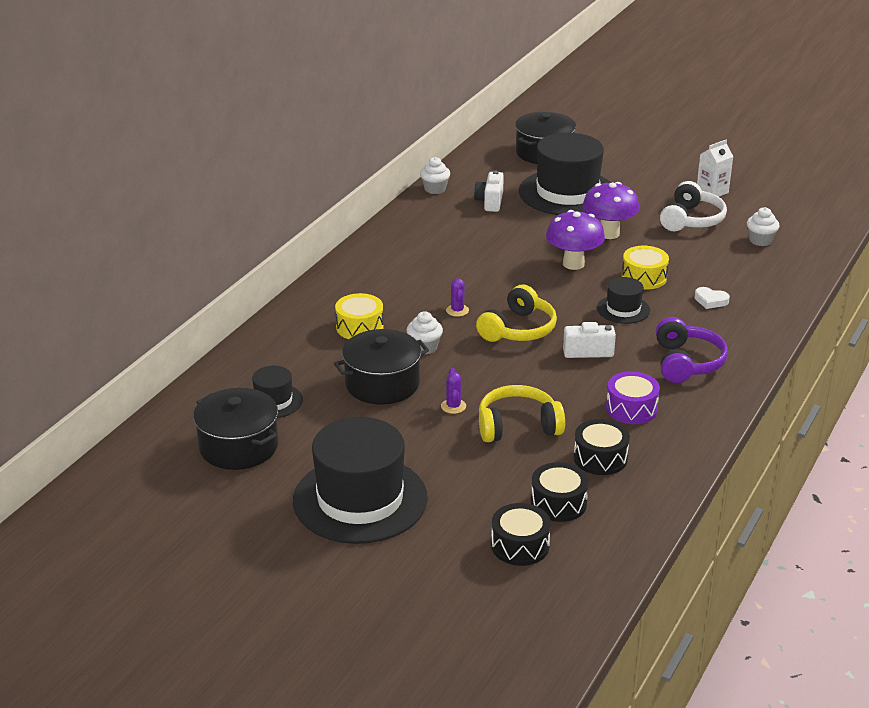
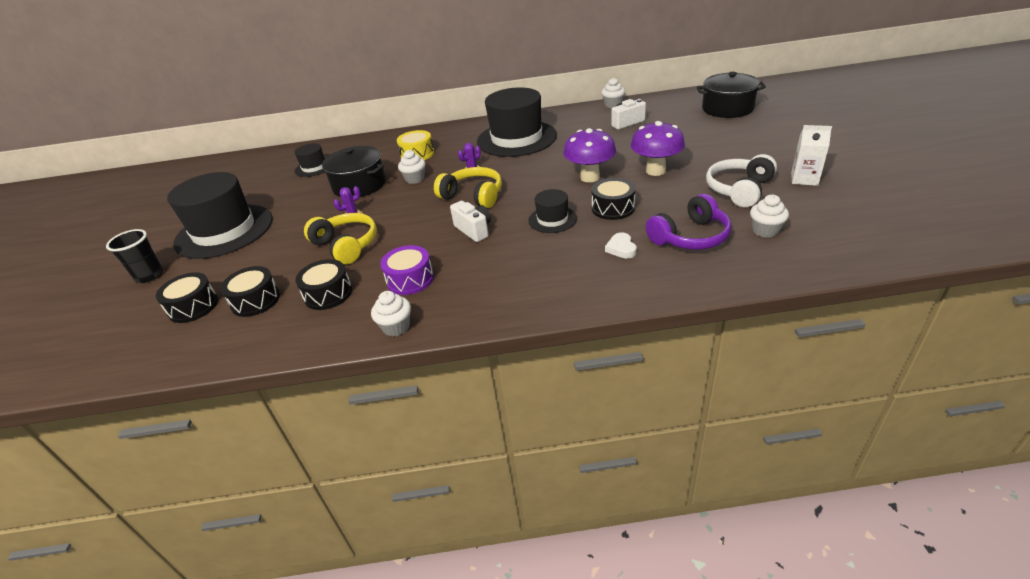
camera: 60 degrees right, 5 degrees up
black pot [193,388,278,470] -> none
yellow headphones [476,285,557,342] -> yellow headphones turned 150 degrees counterclockwise [434,167,502,208]
black hat [519,133,611,215] -> black hat moved to [477,87,557,157]
yellow drum [622,246,669,289] -> black drum [591,178,636,220]
purple headphones [656,317,728,383] -> purple headphones moved to [646,194,731,250]
white headphones [660,181,727,231] -> white headphones turned 135 degrees clockwise [706,154,777,207]
none -> black cup [106,229,163,283]
none -> white cupcake [371,291,411,337]

